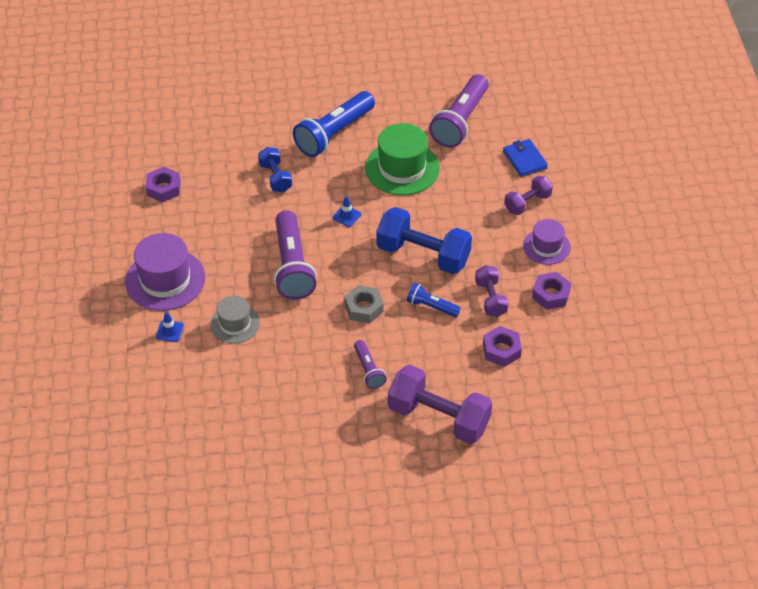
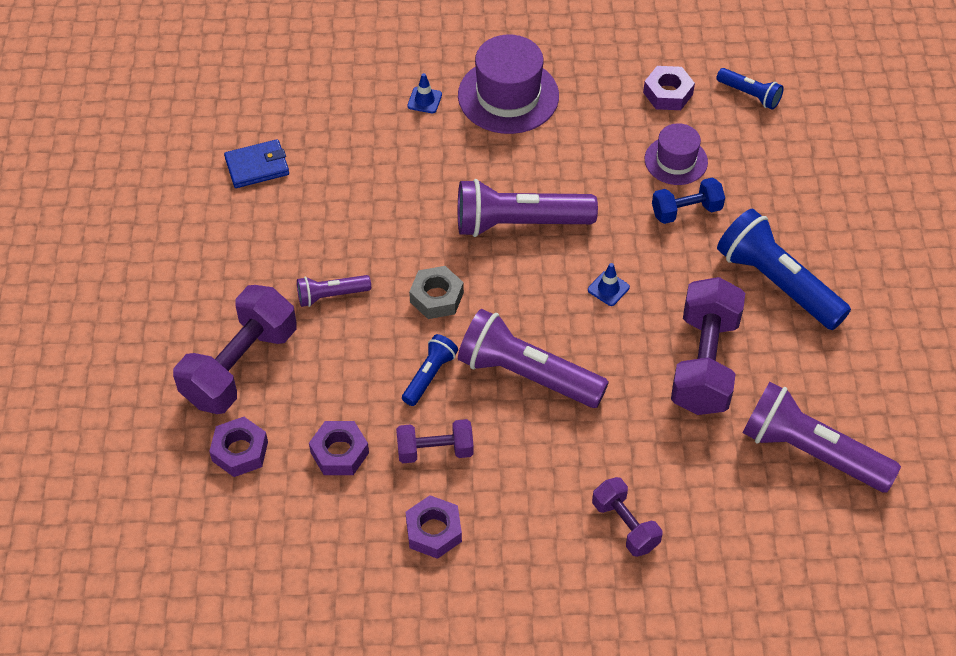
camera: 95 degrees right, 5 degrees up
grey hat [210,295,260,344] -> none
green hat [365,123,440,195] -> purple dumbbell [671,277,745,415]
blue dumbbell [376,207,472,274] -> purple flashlight [458,309,609,408]
blue wallet [503,139,548,177] -> blue wallet moved to [224,139,289,188]
purple hat [523,219,571,265] -> purple hat moved to [645,123,708,185]
none -> purple nut [209,417,268,477]
none -> blue flashlight [717,68,784,110]

